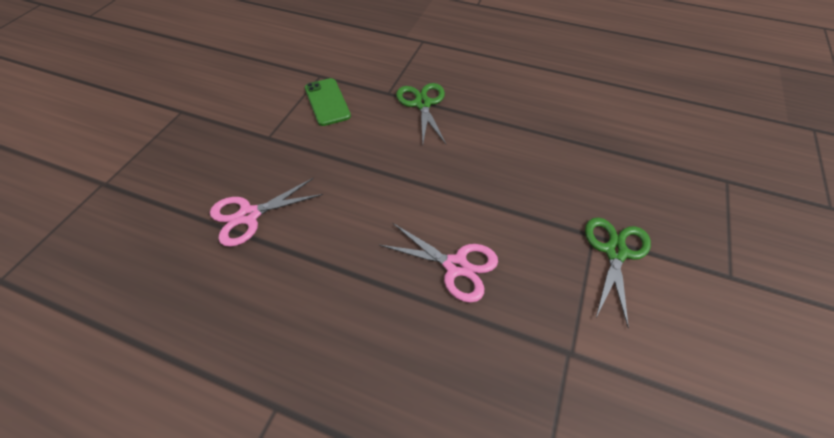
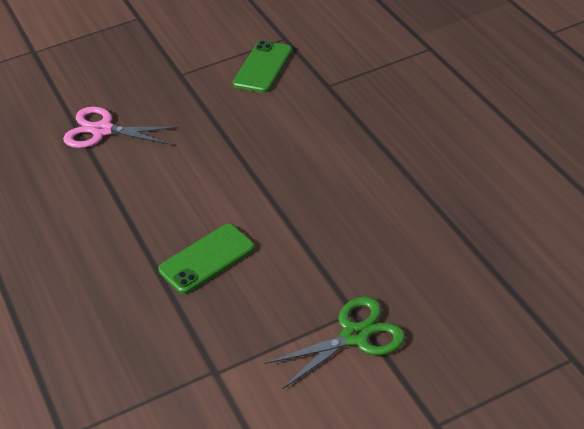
camera: 45 degrees right, 10 degrees down
pink scissors [380,223,498,303] -> green phone [158,224,255,294]
green scissors [396,83,446,144] -> none

